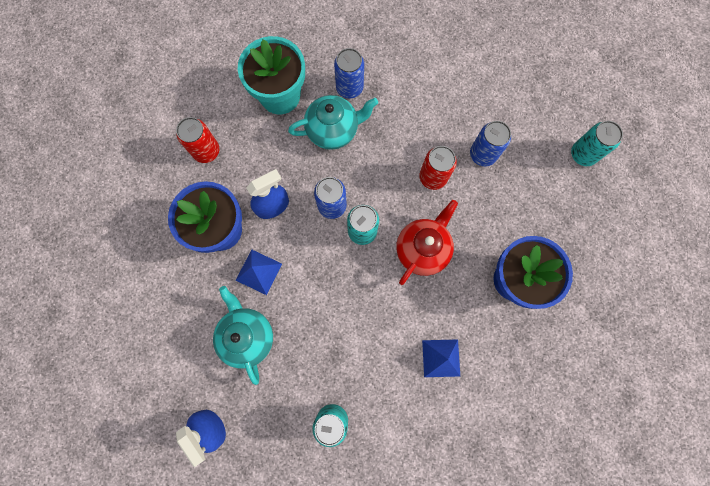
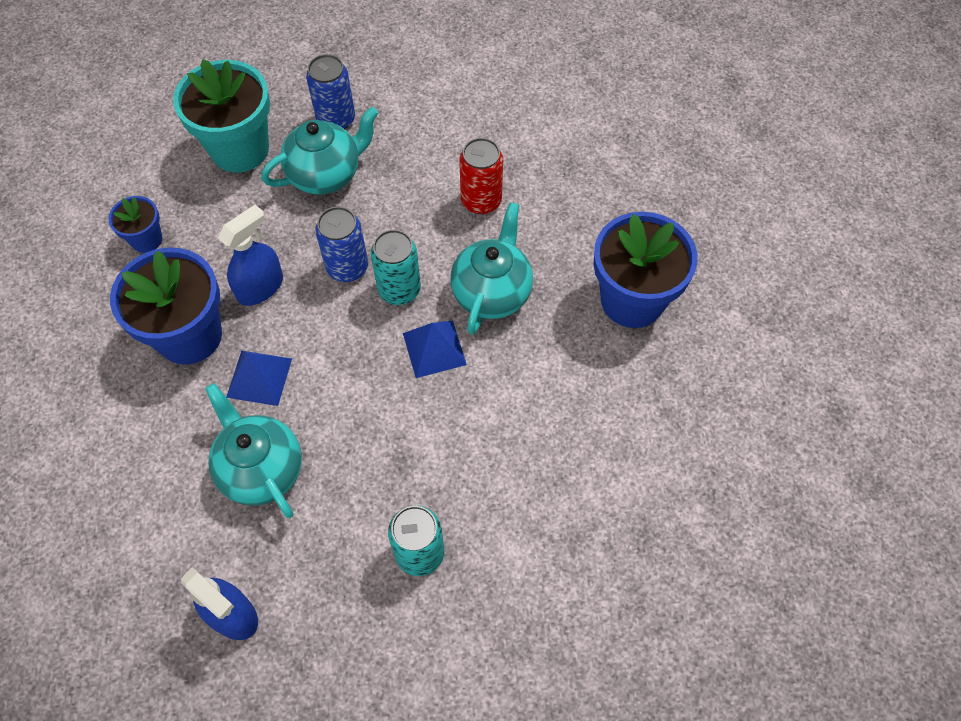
camera: 15 degrees left, 15 degrees down
red can [176,117,219,163] -> blue flower pot [108,196,162,253]
red teapot [396,200,458,285] -> turquoise teapot [450,202,533,335]
blue pyramid [422,339,460,377] -> blue pyramid moved to [403,321,467,378]
blue can [470,121,511,166] -> none
turquoise can [571,121,623,166] -> none

